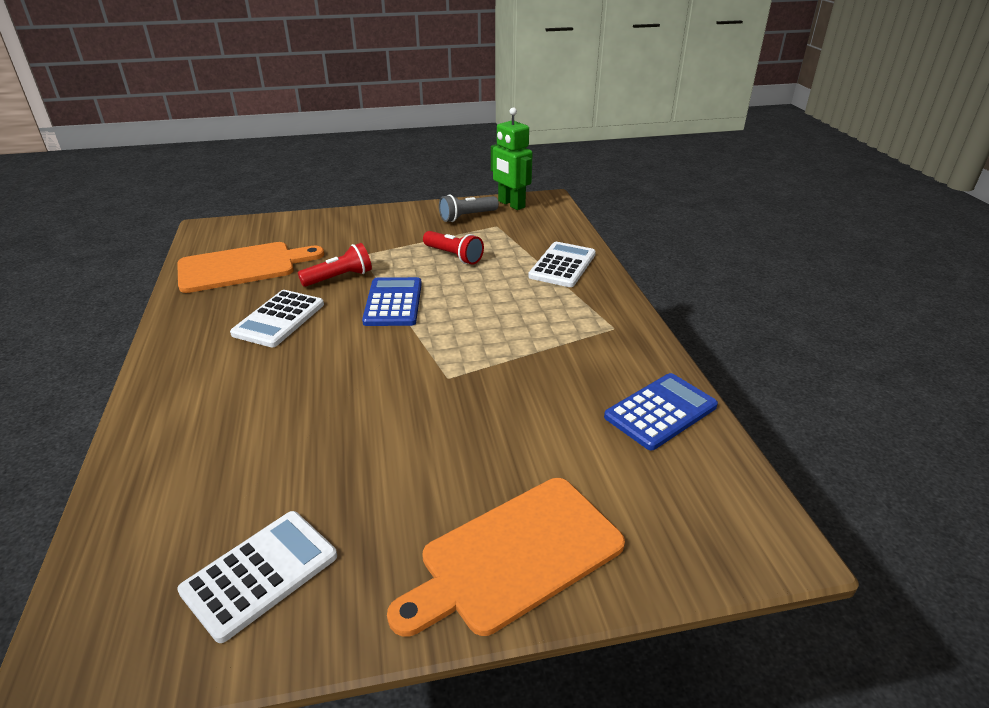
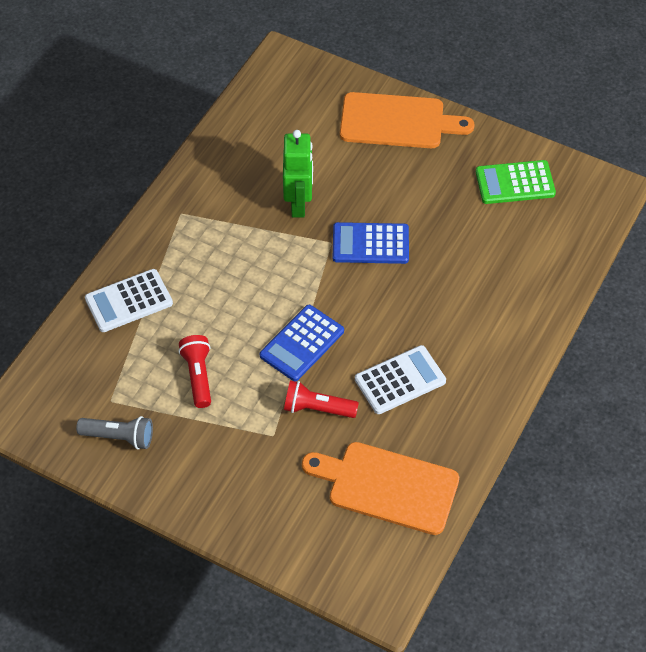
camera: 140 degrees left, 20 degrees up
white calculator [177,511,337,643] -> green calculator [476,160,556,204]
green robot [491,107,533,210] -> green robot moved to [283,130,313,217]
blue calculator [604,373,718,450] -> blue calculator moved to [333,222,409,264]

